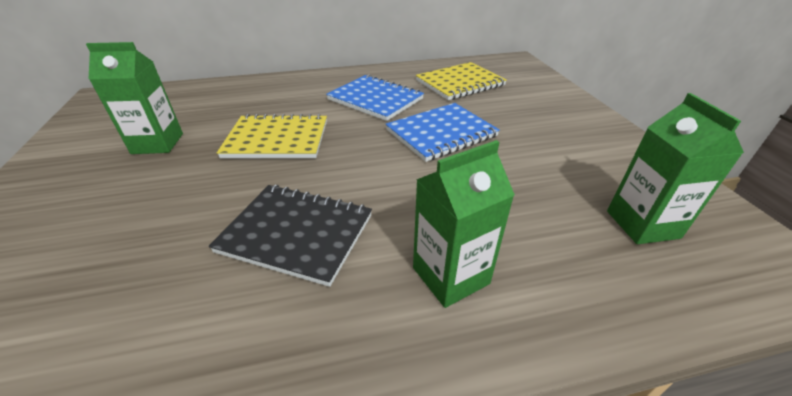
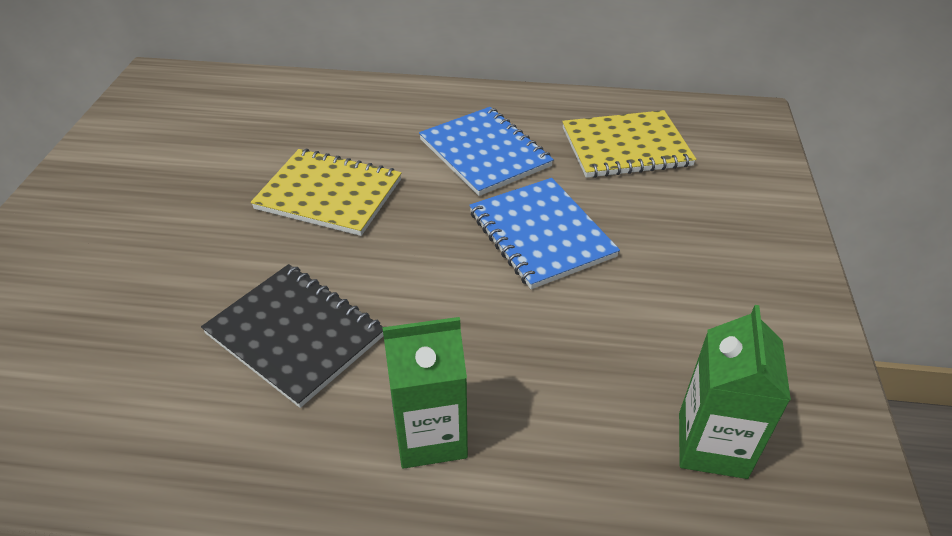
camera: 20 degrees right, 5 degrees up
green carton [86,42,183,154] -> none
blue notebook [386,103,500,162] -> blue notebook turned 75 degrees clockwise [469,178,620,289]

